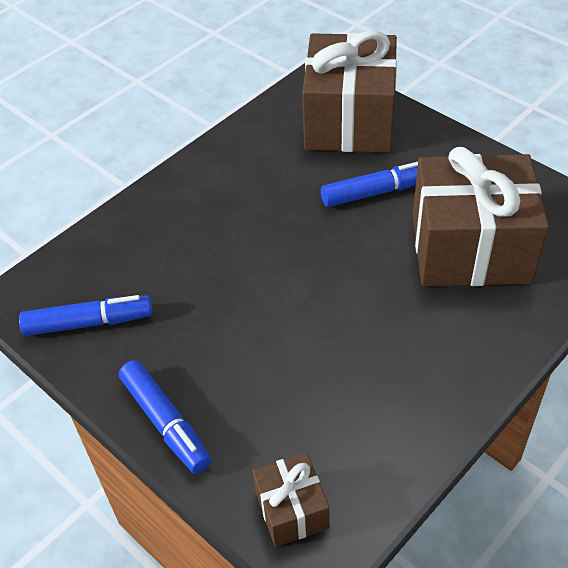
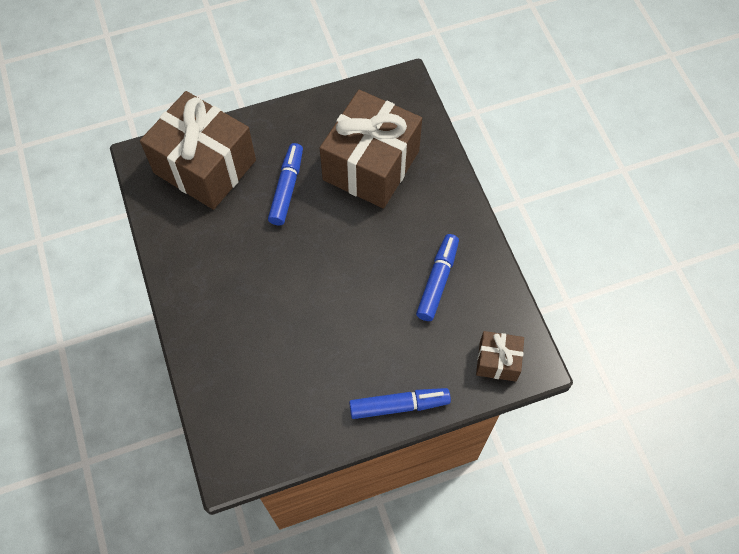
camera: 65 degrees left, 15 degrees up
blue marker [19,295,152,336] -> blue marker moved to [416,234,459,321]

